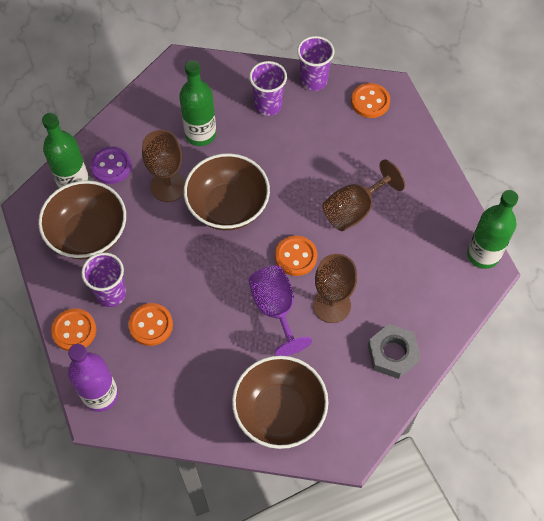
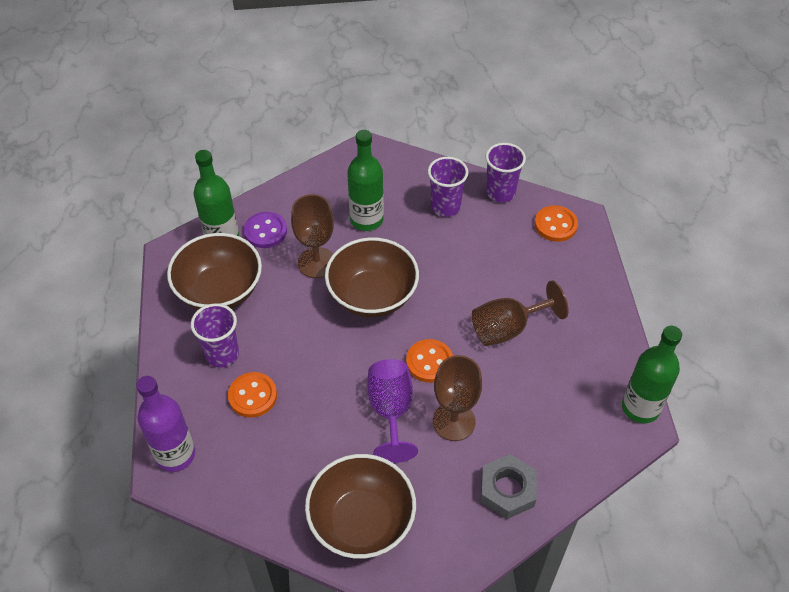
camera: 15 degrees right, 10 degrees down
orange button [51,308,96,351] -> none

